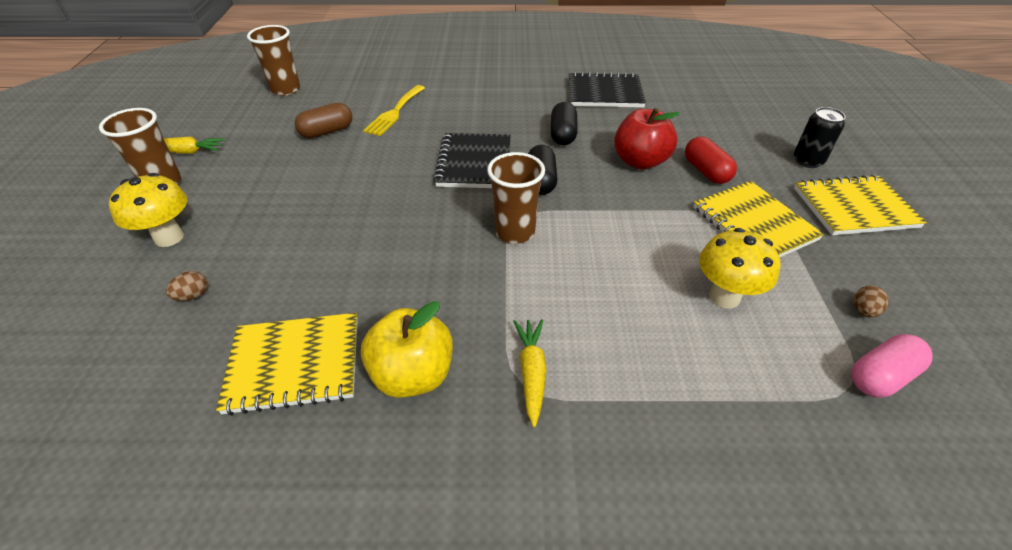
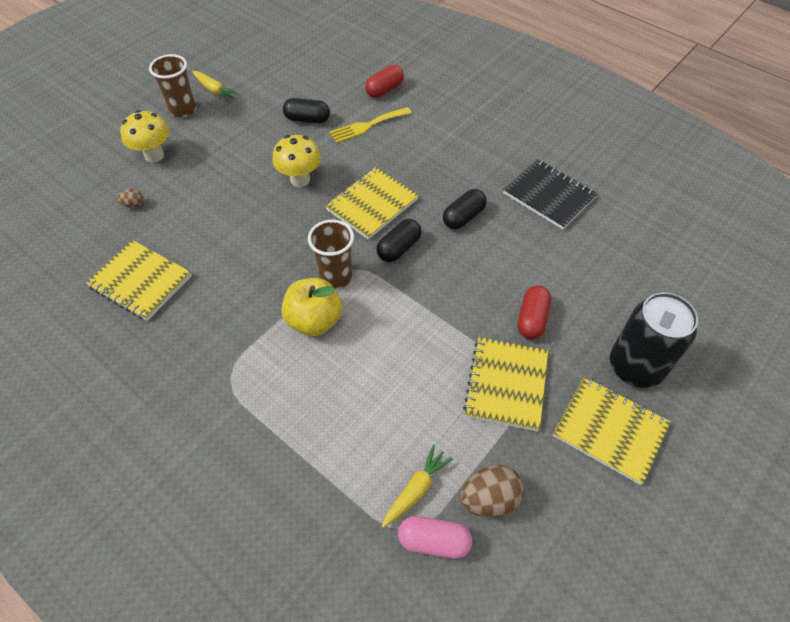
camera: 40 degrees right, 10 degrees up
brown cup [247,25,300,96] -> none
brown capsule [295,103,352,138] -> black capsule [283,98,330,123]
yellow apple [361,301,453,398] -> yellow apple moved to [281,278,342,336]
black notebook [433,133,511,188] -> yellow notebook [325,167,419,240]
yellow carrot [513,319,546,427] -> yellow carrot moved to [382,445,453,528]
red apple [614,108,680,170] -> none
yellow mushroom [699,228,780,308] -> yellow mushroom moved to [272,135,321,187]
black can [794,107,846,168] -> black can [610,292,698,388], size x1.77
brown egg [854,285,889,318] -> brown egg [460,465,524,518], size x1.93
none -> red capsule [365,65,404,98]

